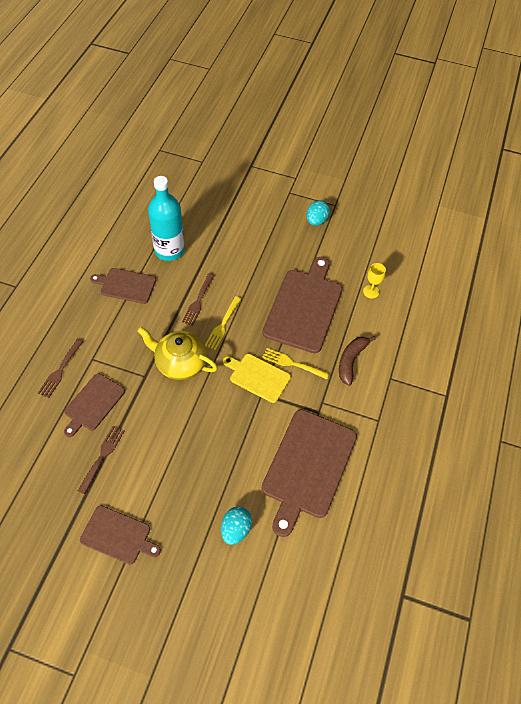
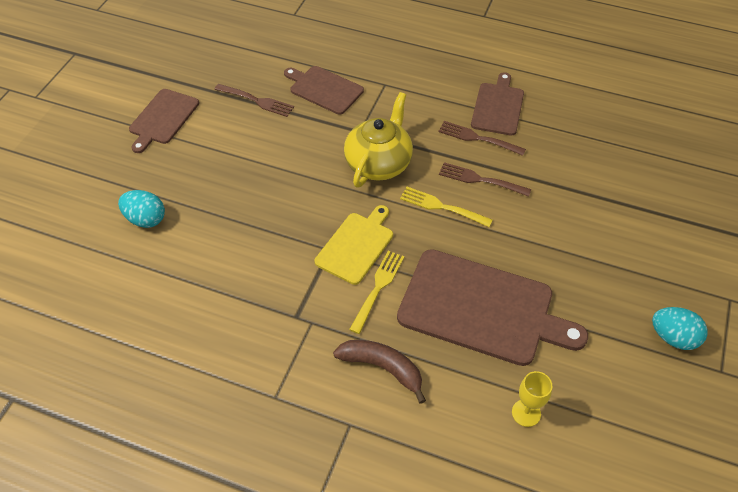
camera: 95 degrees right, 5 degrees down
brown fork [38,339,84,398] -> brown fork moved to [438,121,526,156]
turquoise bottle [148,176,185,261] -> none
brown cutting board [262,409,357,537] -> none

